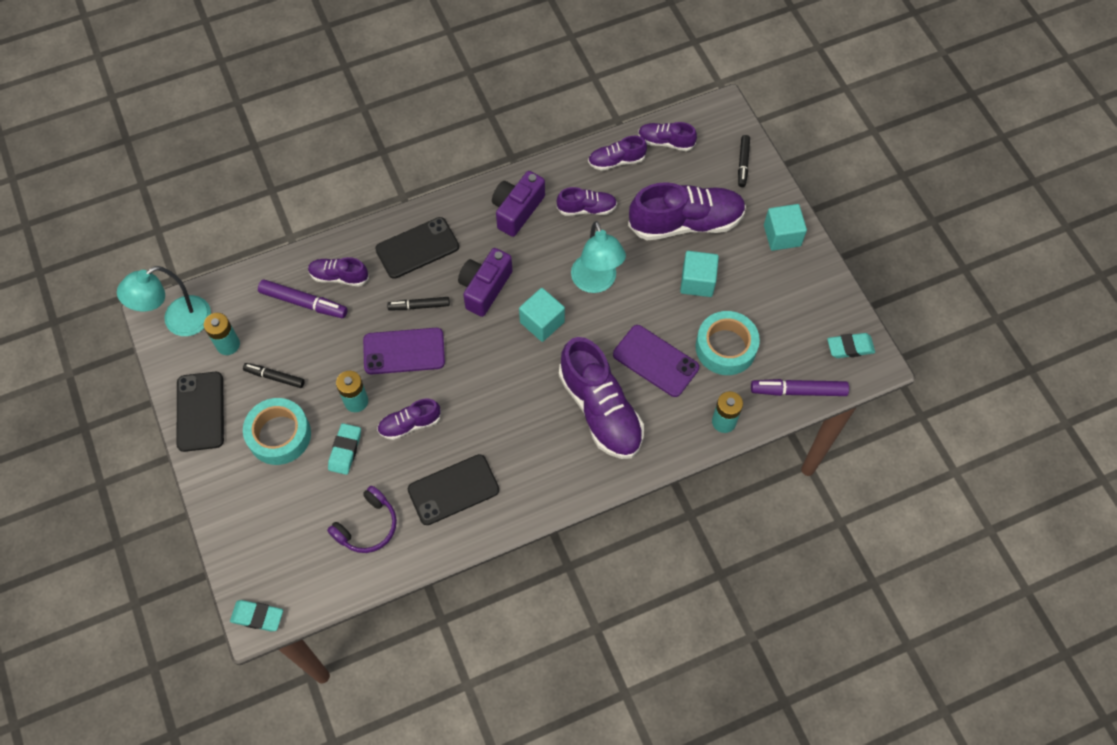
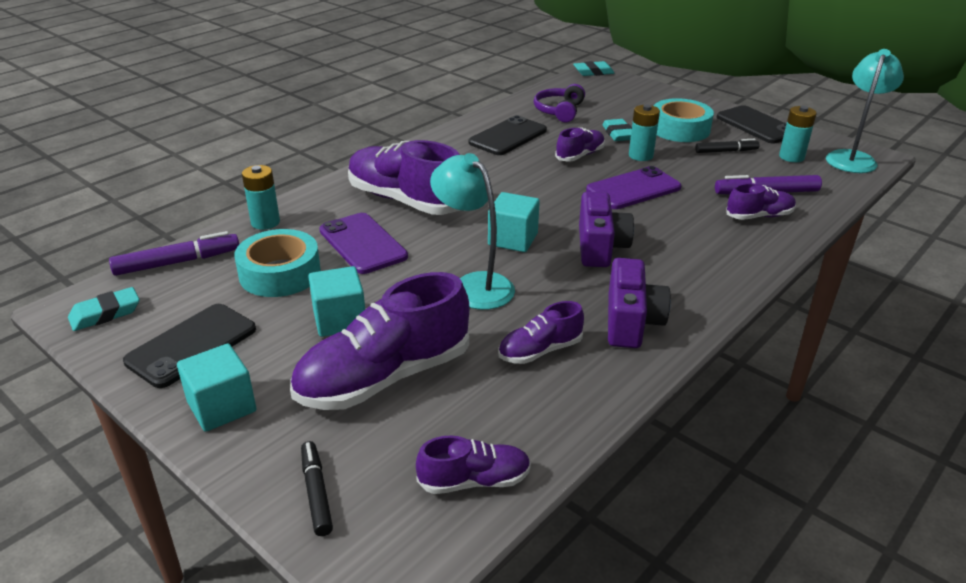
camera: 155 degrees right, 30 degrees down
black phone [375,217,459,279] -> black phone moved to [123,304,256,388]
black marker [387,297,450,310] -> none
purple shoe [588,136,647,171] -> none
purple phone [613,325,699,397] -> purple phone turned 45 degrees clockwise [319,213,408,274]

